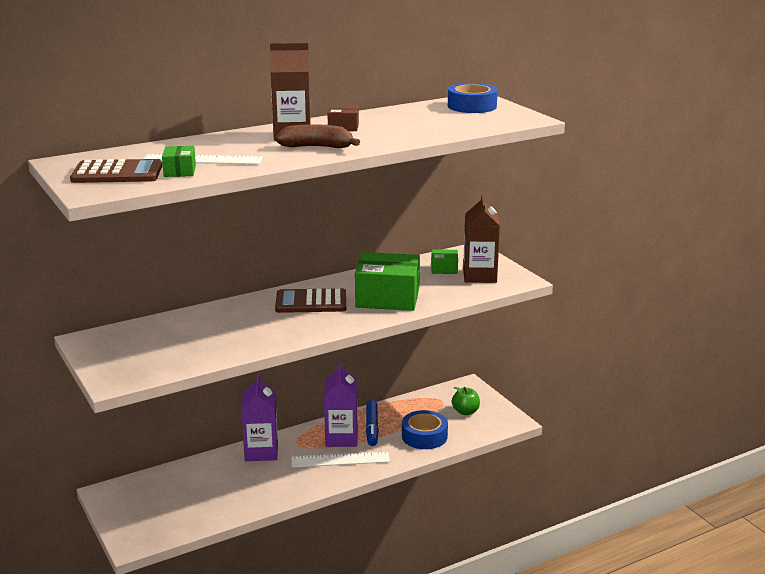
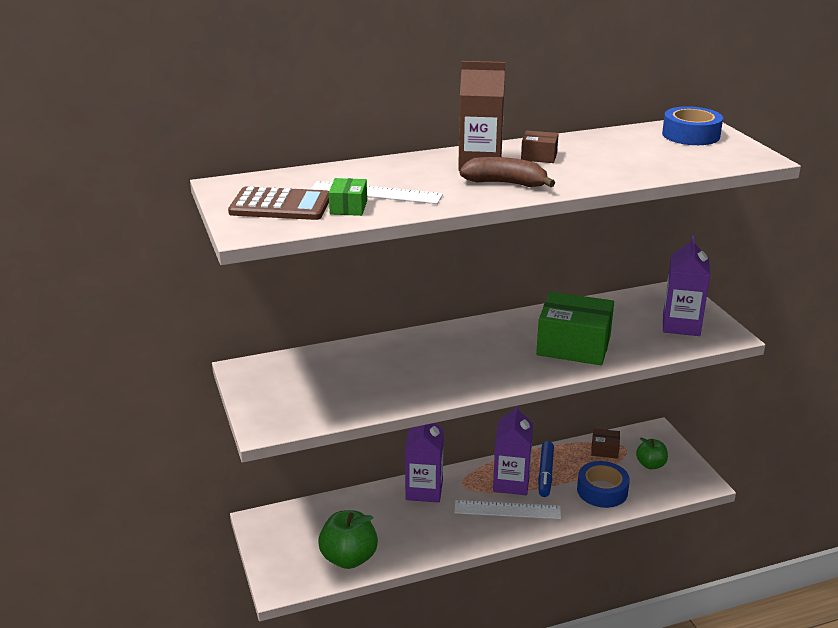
camera: 10 degrees right, 5 degrees up
brown calculator [275,288,346,313] -> none
green box [431,249,458,274] -> none
brown carton [463,194,500,283] -> purple carton [663,235,710,336]
none -> green apple [318,510,378,569]
none -> brown box [591,428,620,459]

